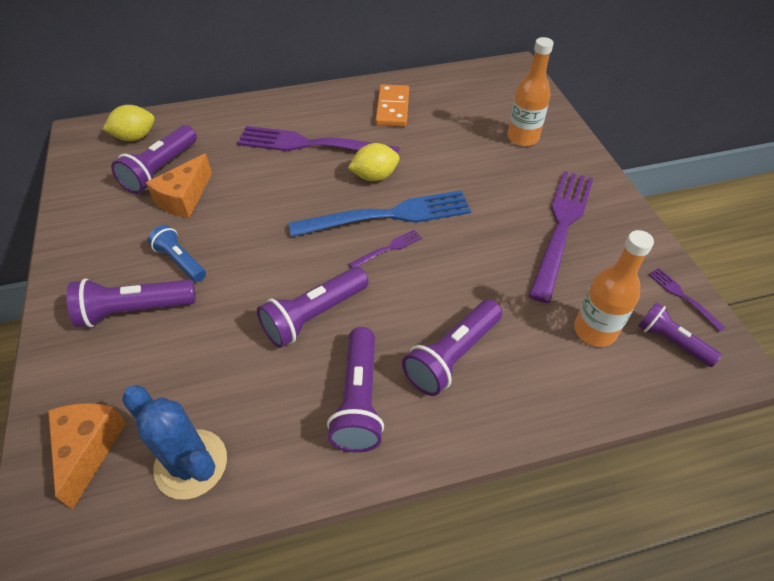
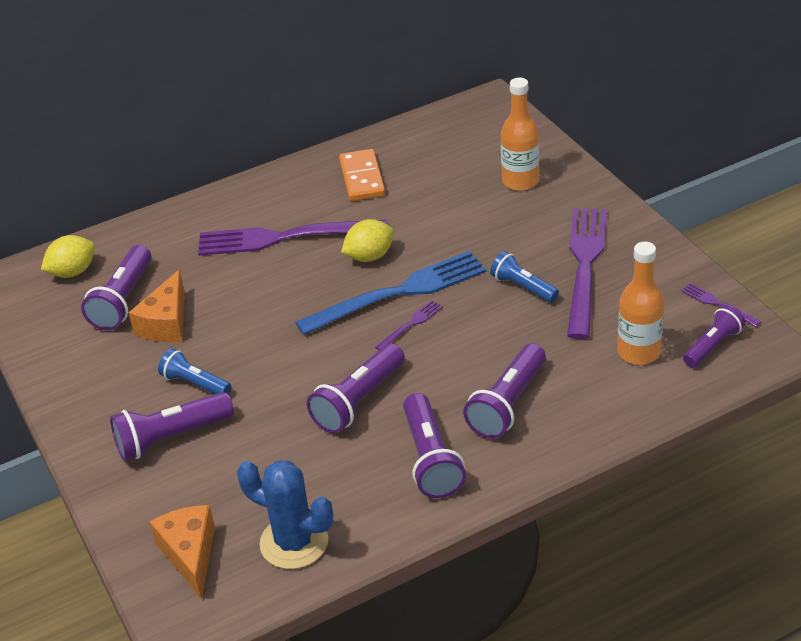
camera: 10 degrees left, 10 degrees down
purple flashlight [638,302,722,367] -> purple flashlight turned 105 degrees clockwise [683,305,745,367]
none -> blue flashlight [490,251,559,303]

